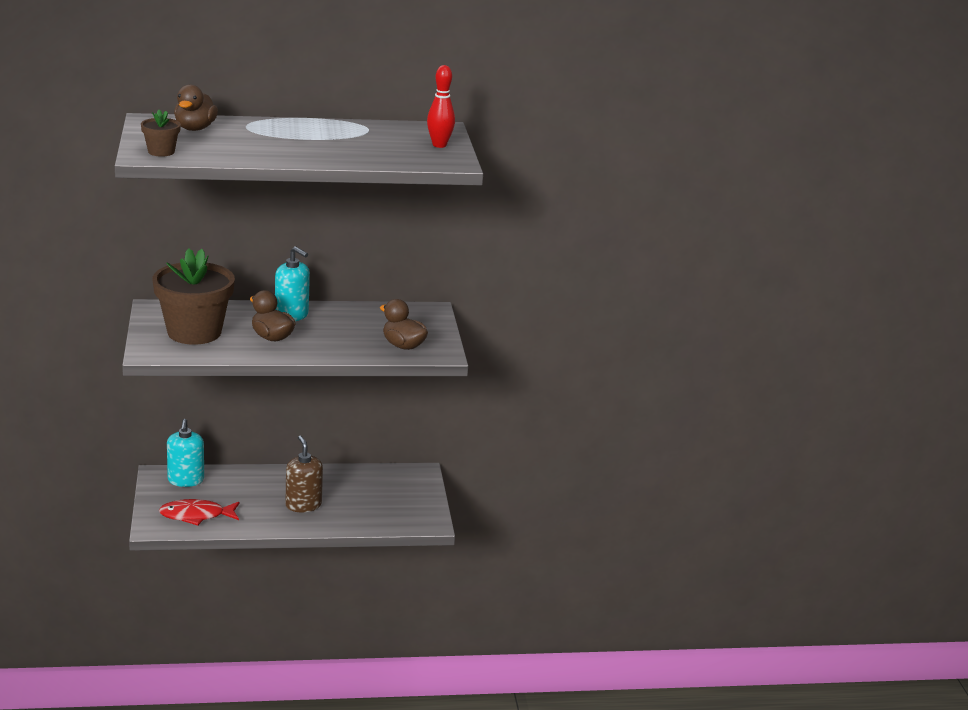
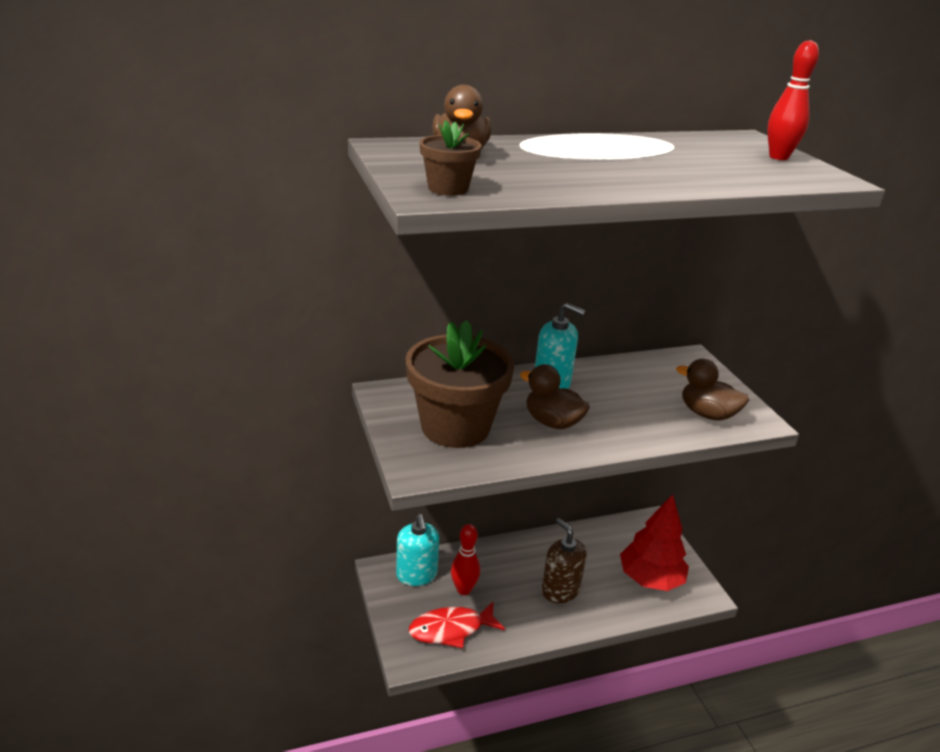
camera: 10 degrees left, 5 degrees up
none -> red bowling pin [451,524,480,595]
none -> red tree [620,494,689,591]

